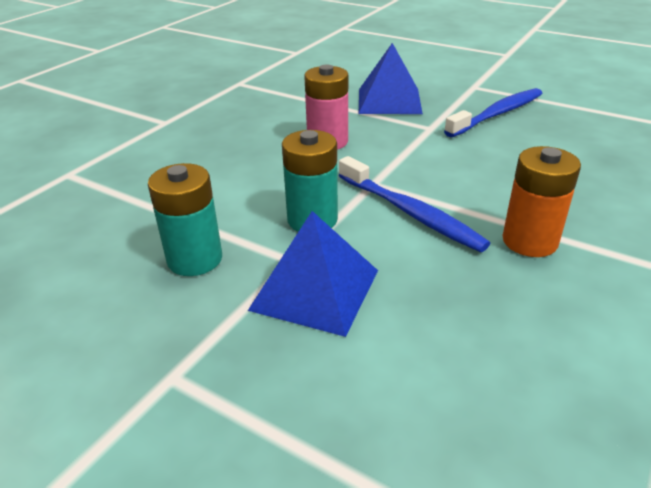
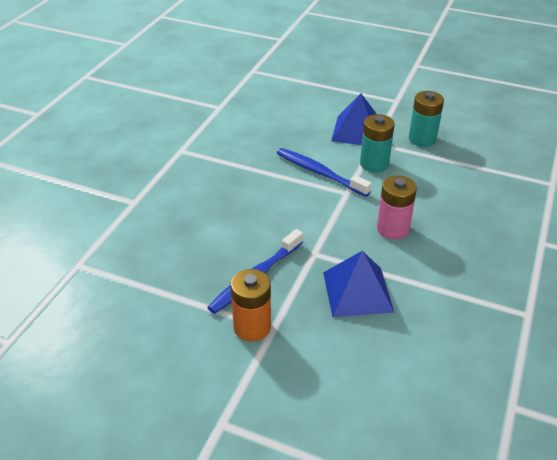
camera: 170 degrees right, 5 degrees up
orange battery [502,146,581,257] -> orange battery moved to [231,269,271,341]

